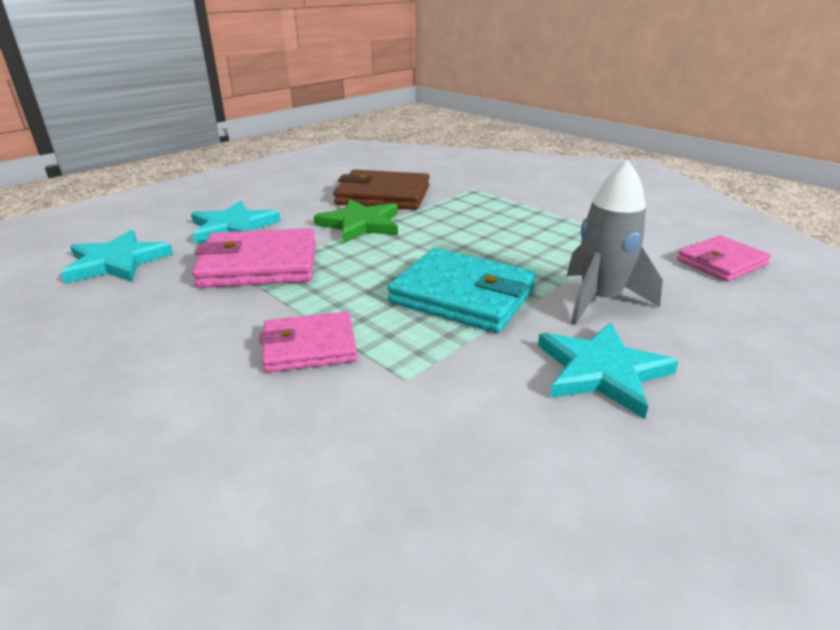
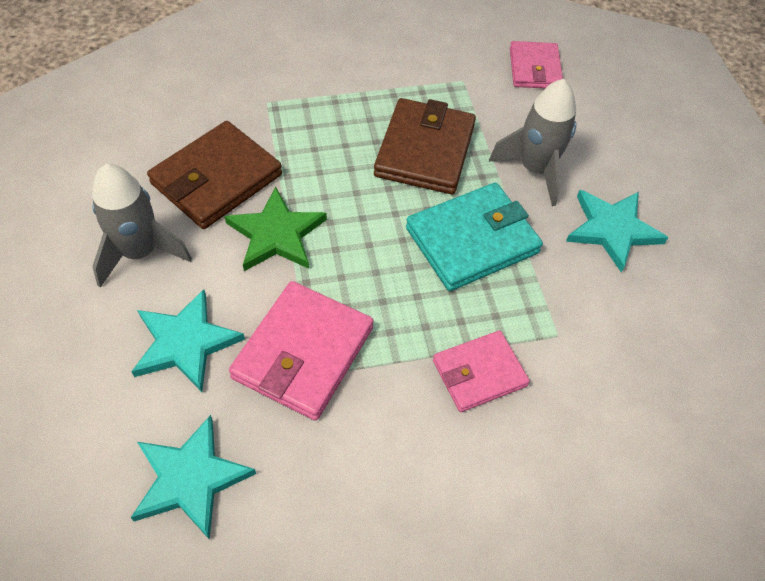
camera: 60 degrees left, 25 degrees up
pink wallet [259,311,357,372] -> pink wallet turned 45 degrees clockwise [433,330,530,412]
none -> grey rocket [92,164,192,288]
none -> brown wallet [374,98,476,194]

